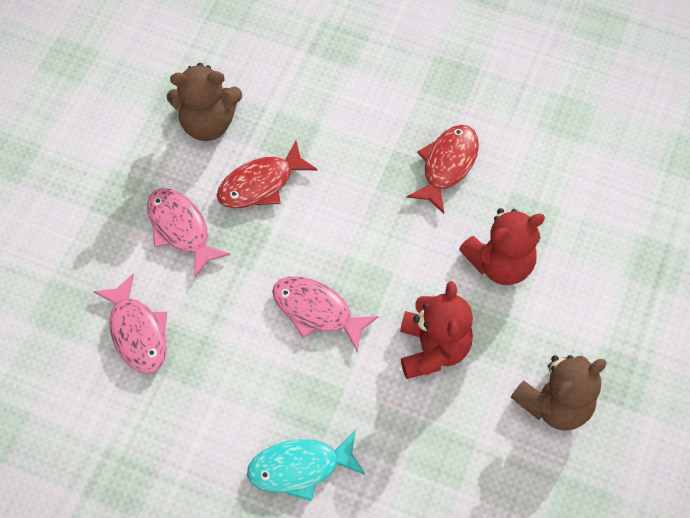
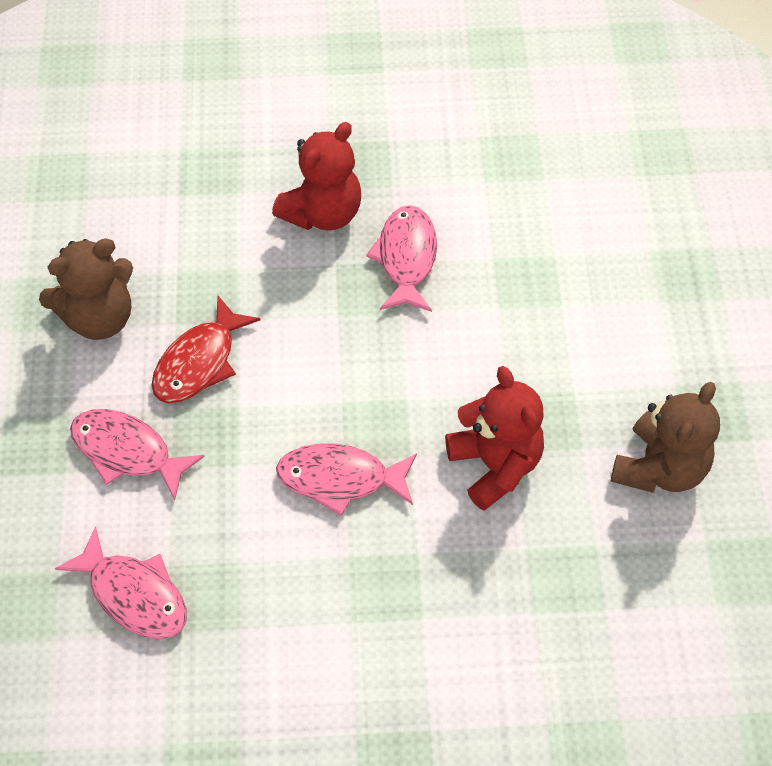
camera: 25 degrees left, 5 degrees down
turquoise fish [247,431,365,501] -> none
red fish [407,125,479,214] -> pink fish [366,205,437,312]
red teddy bear [459,208,545,285] -> red teddy bear moved to [272,122,361,230]

